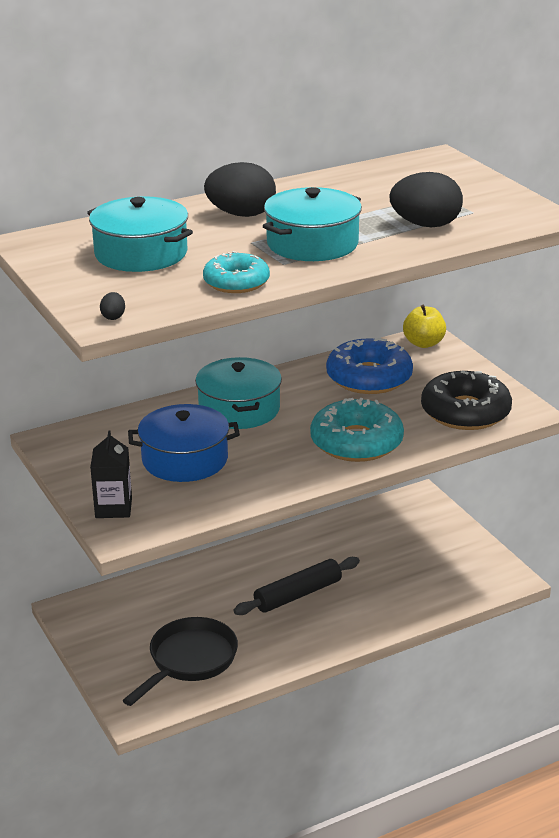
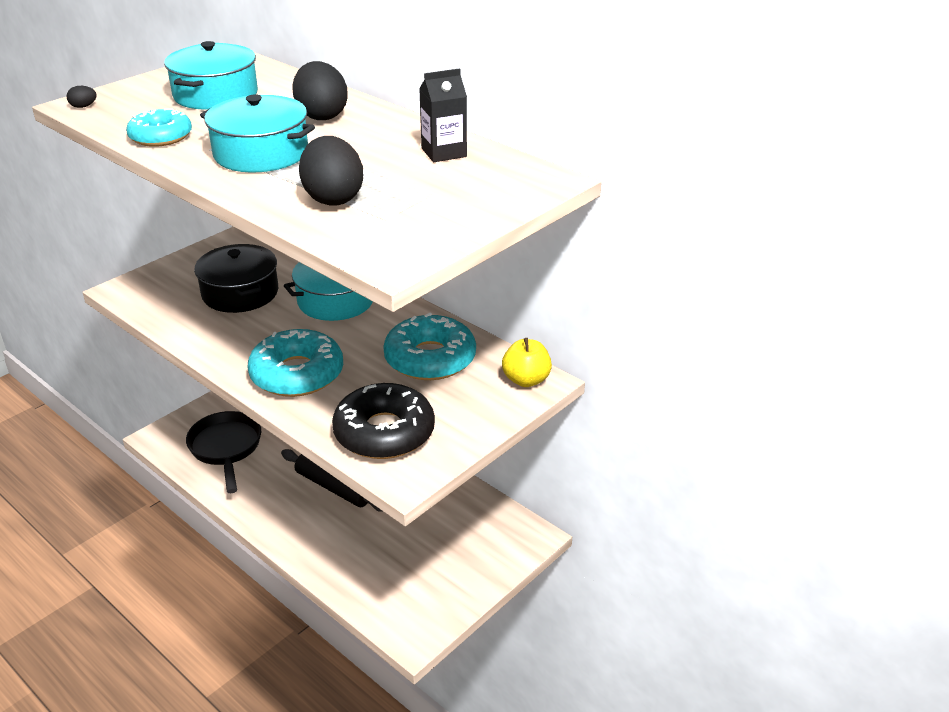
camera: 70 degrees right, 5 degrees up
black carton [90,431,132,518] -> black carton moved to [419,68,467,162]
black pan [123,617,238,706] -> black pan turned 120 degrees counterclockwise [186,411,261,493]
blue pot [128,404,240,482] -> black pot [194,244,278,313]
blue donut [326,338,413,394] -> turquoise donut [383,313,476,380]

